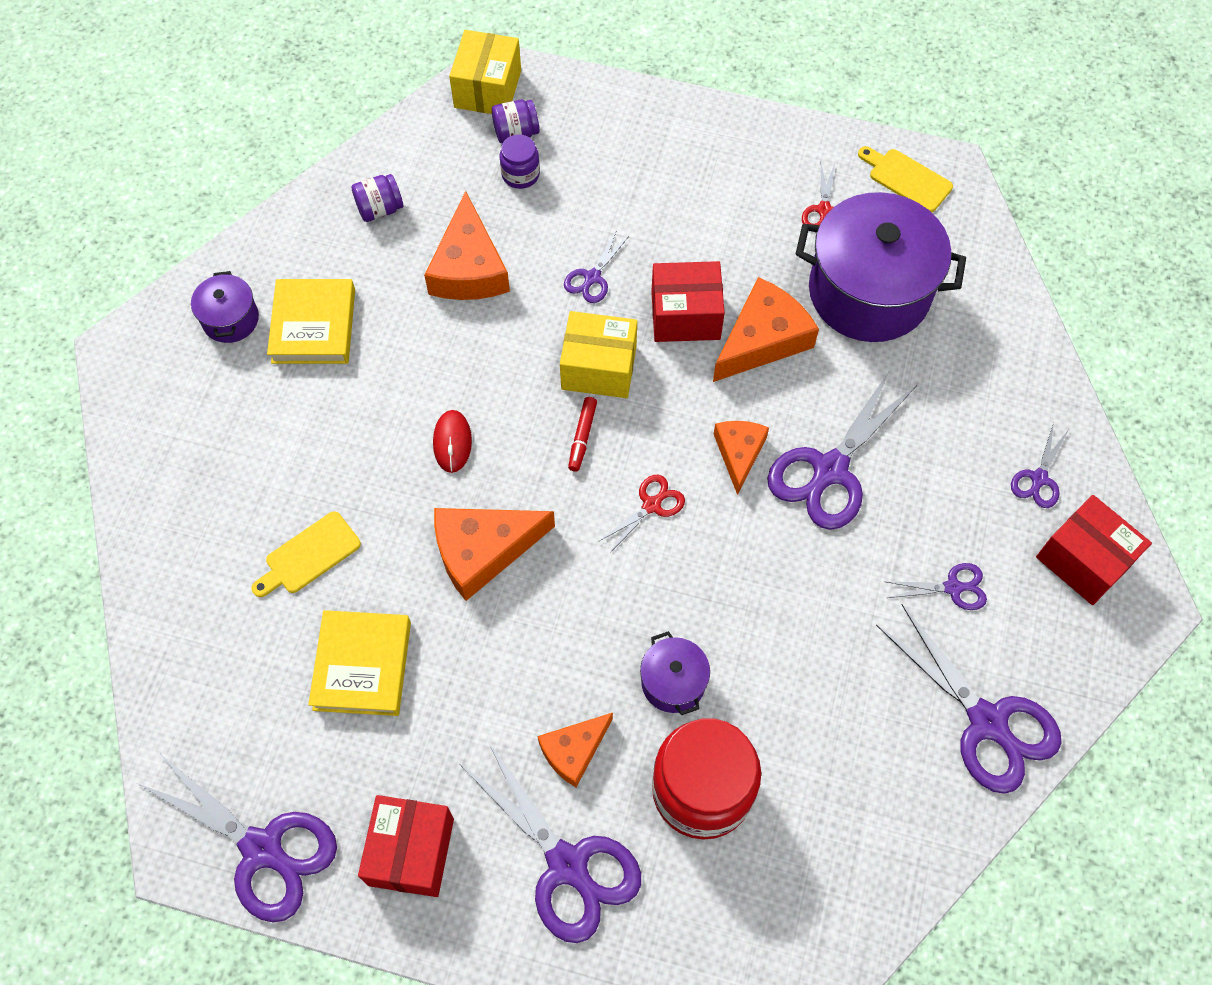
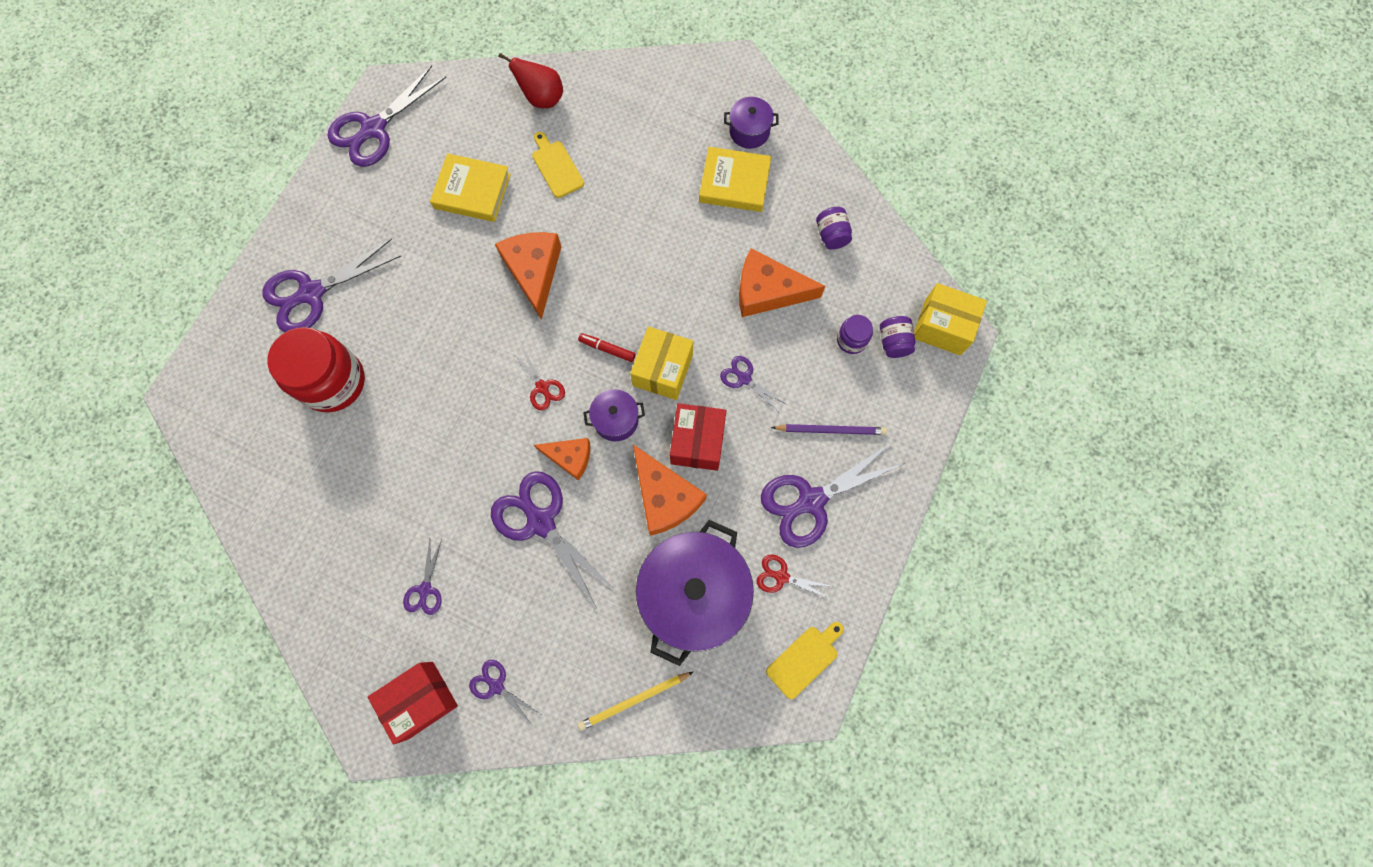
camera: 100 degrees right, 10 degrees up
red box [358,795,454,897] -> none
red mouse [433,410,472,473] -> none
orange cheese [538,713,613,787] -> none
purple pot [640,631,710,715] -> purple pot moved to [583,389,645,441]
purple scissors [876,604,1062,794] -> purple scissors moved to [761,444,905,548]
none -> red pear [498,53,563,108]
none -> yellow pencil [578,672,693,731]
none -> purple pencil [771,424,887,435]

